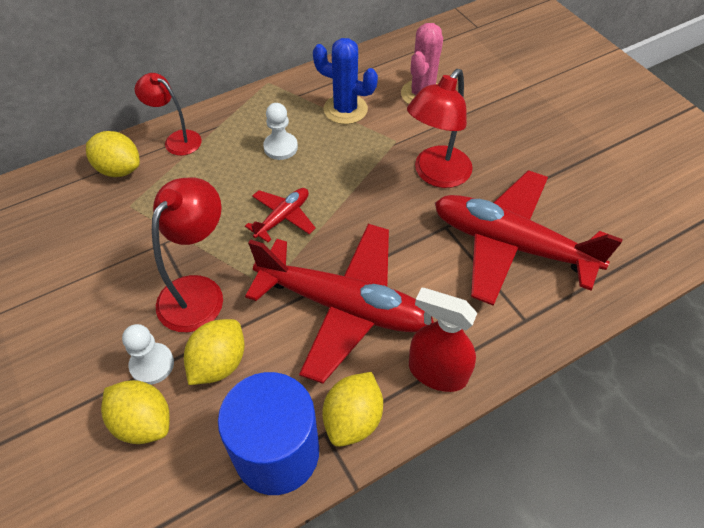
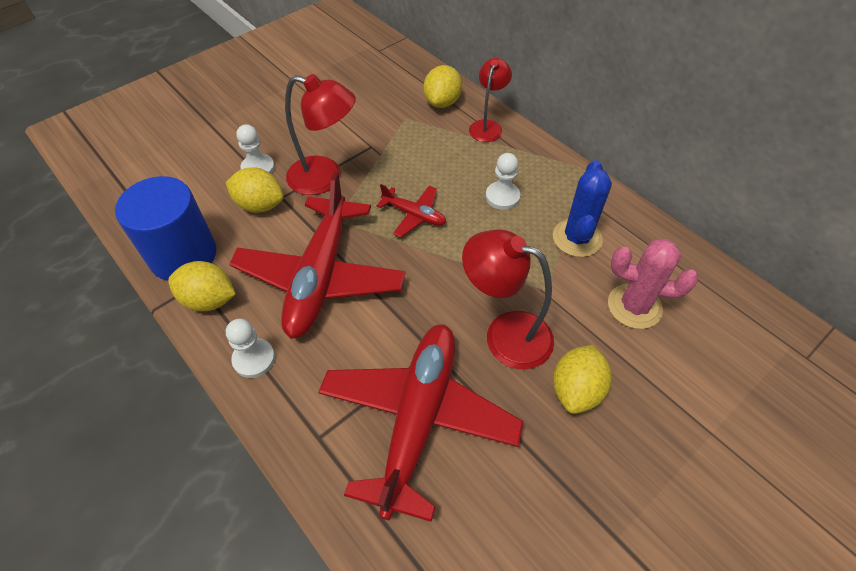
camera: 80 degrees right, 0 degrees up
yellow lemon [101,380,170,444] -> yellow lemon moved to [553,345,612,414]
red spray bottle [409,288,477,392] -> white pawn [226,319,275,378]

